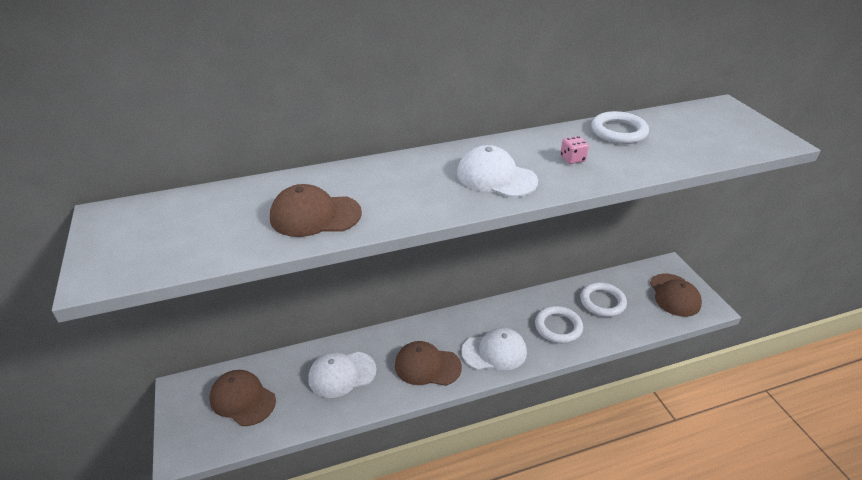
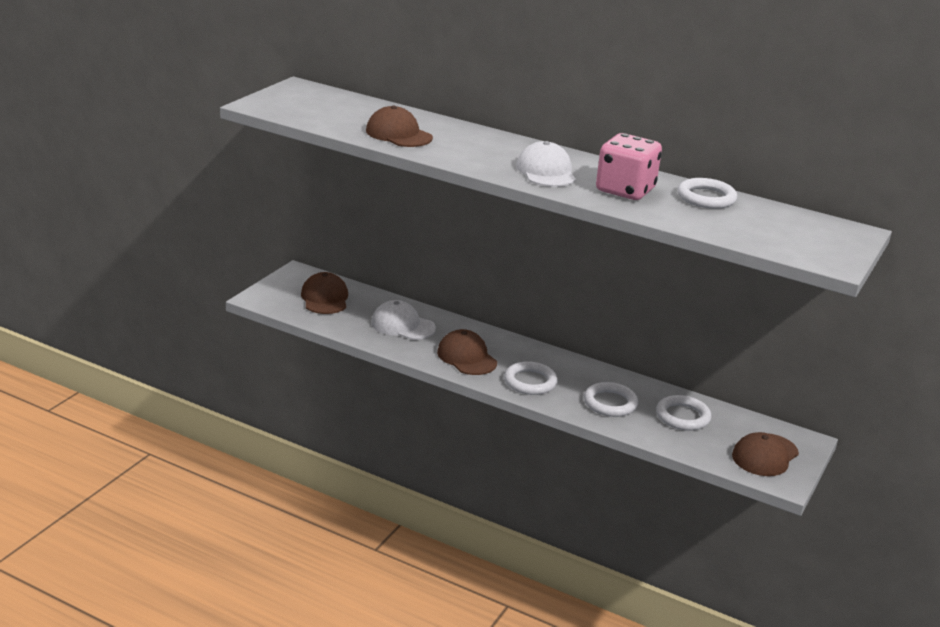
camera: 45 degrees right, 10 degrees down
white cap [461,328,527,370] -> white ring [504,361,558,395]
pink dice [560,136,589,164] -> pink dice [596,133,662,200], size x2.47

